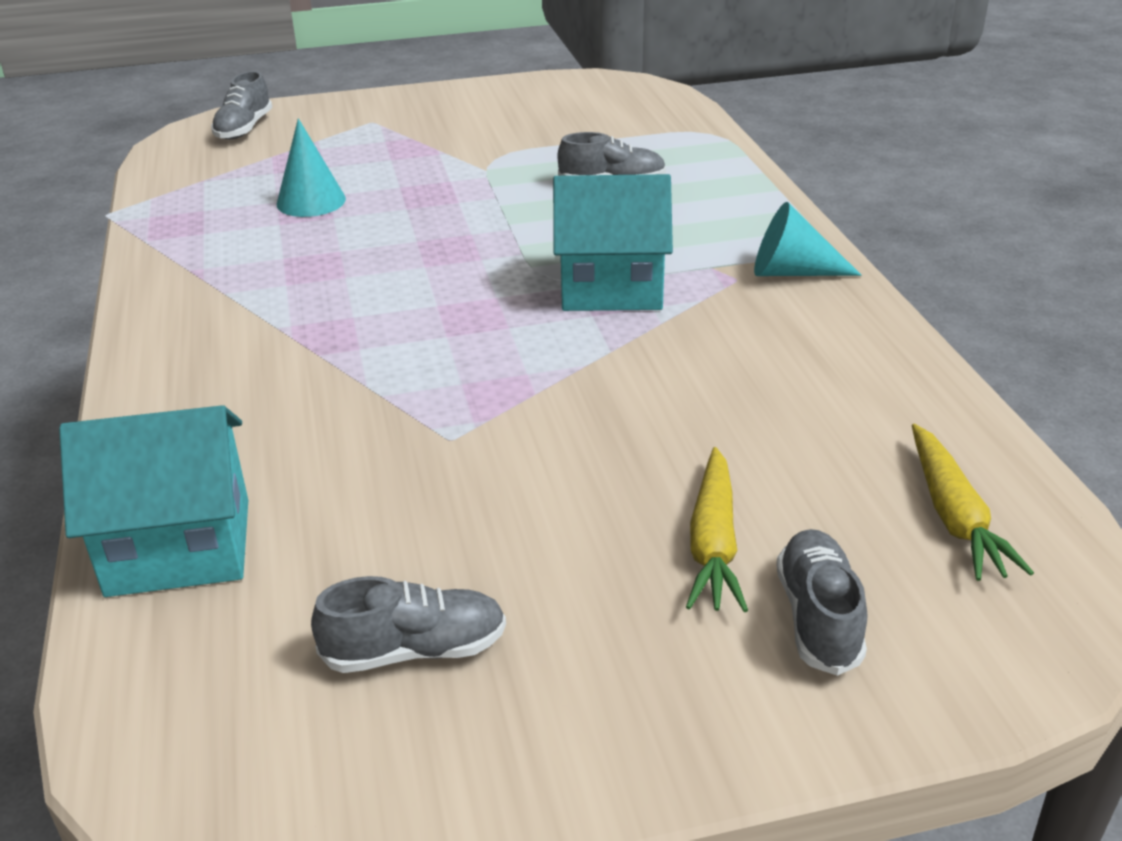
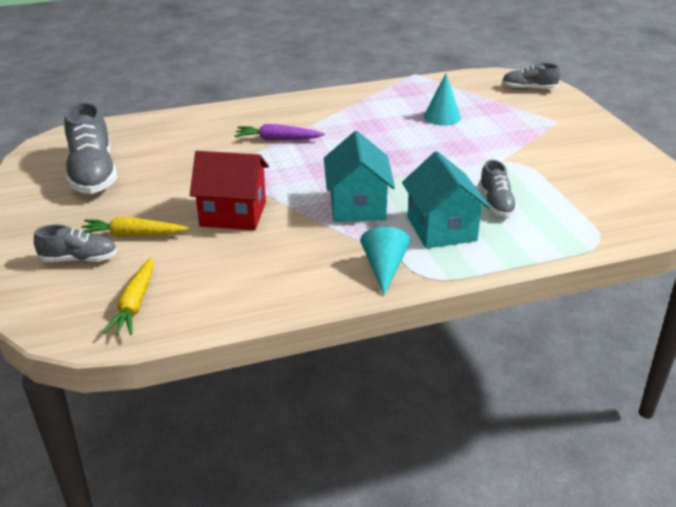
camera: 85 degrees right, 0 degrees up
turquoise house [59,405,248,597] -> turquoise house moved to [402,151,490,249]
grey shoe [311,576,506,673] -> grey shoe [64,102,117,194], size x1.78
yellow carrot [912,424,1034,581] -> yellow carrot turned 75 degrees counterclockwise [103,257,154,335]
none -> red house [190,151,269,230]
none -> purple carrot [234,124,325,140]

